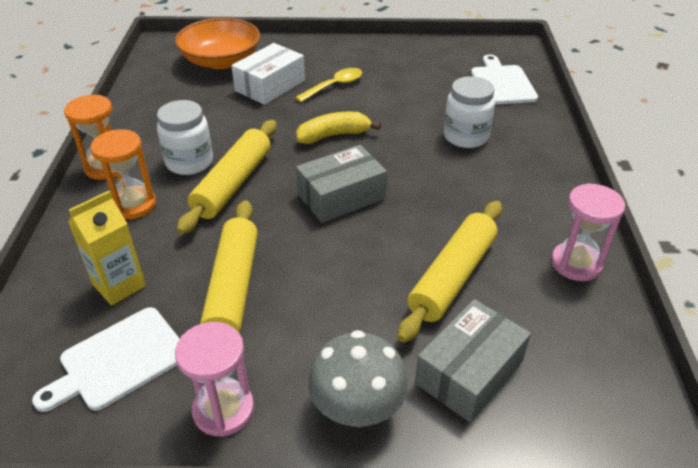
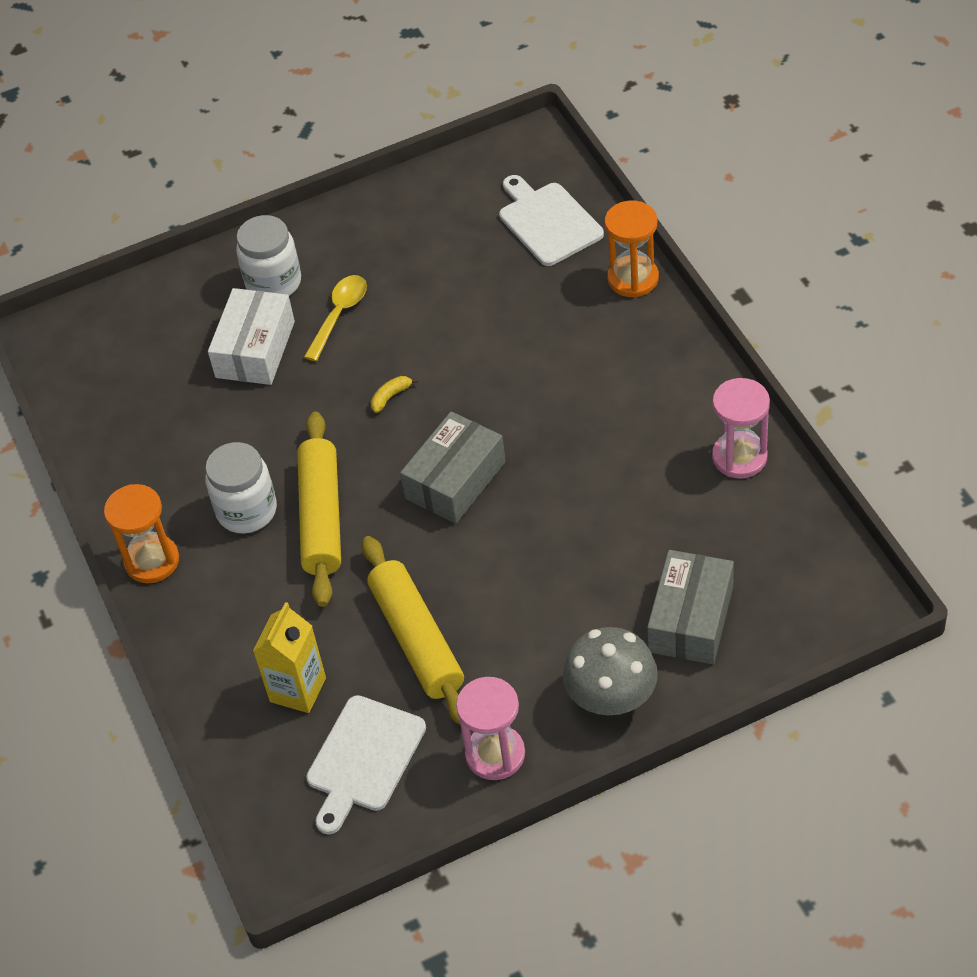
camera: 20 degrees left, 10 degrees up
orange hourglass [90,129,156,219] -> orange hourglass moved to [605,201,659,298]
orange bowl [175,18,260,69] -> none
yellow banana [296,112,381,144] -> yellow banana [371,376,418,413], size x0.51
yellow rolling pin [398,201,502,343] -> none
white jar [444,76,495,148] -> white jar moved to [236,215,301,296]

